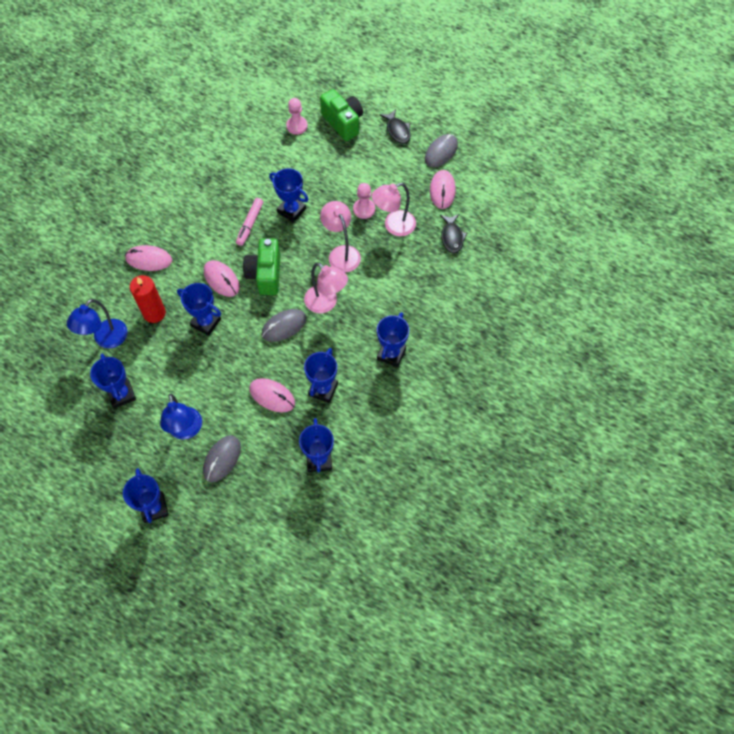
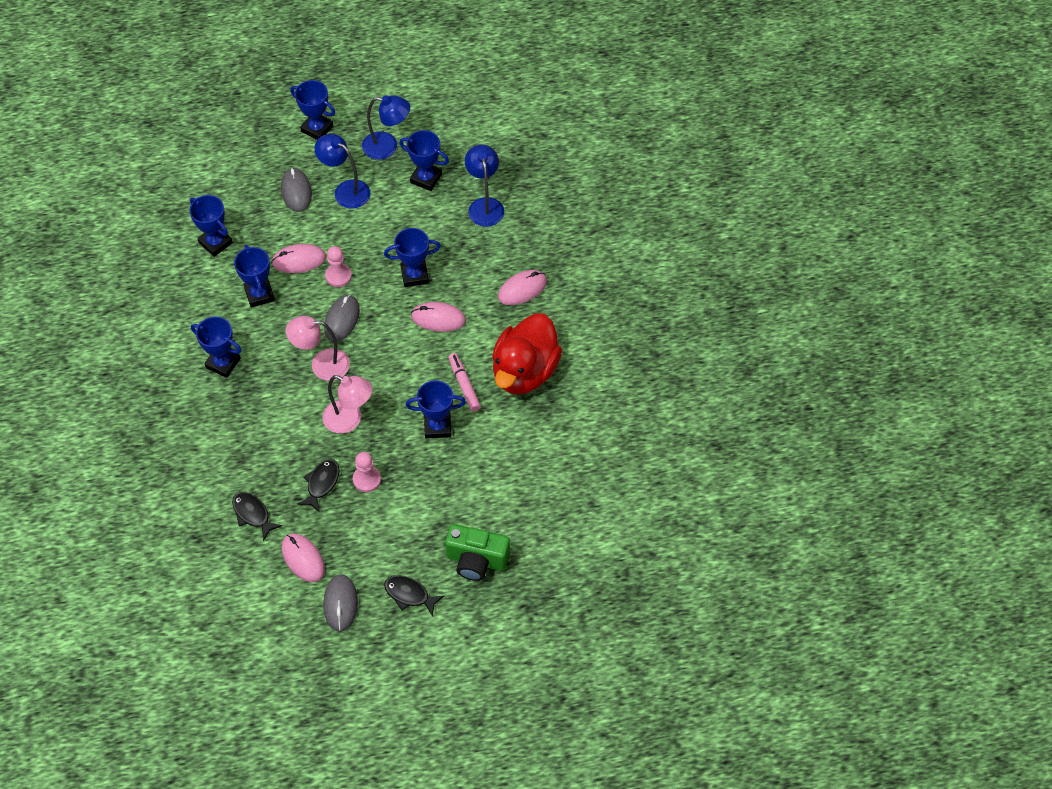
camera: 140 degrees right, 5 degrees down
red candle [130,275,166,323] -> none
green camera [243,239,280,295] -> none
pink pawn [286,98,308,135] -> pink pawn moved to [325,246,352,287]
pink lamp [372,183,416,236] -> black fish [298,459,340,513]
blue trophy [377,312,409,367] -> blue trophy turned 45 degrees counterclockwise [191,317,242,378]
none -> blue lamp [362,95,410,160]
none -> red duck [492,313,562,395]

